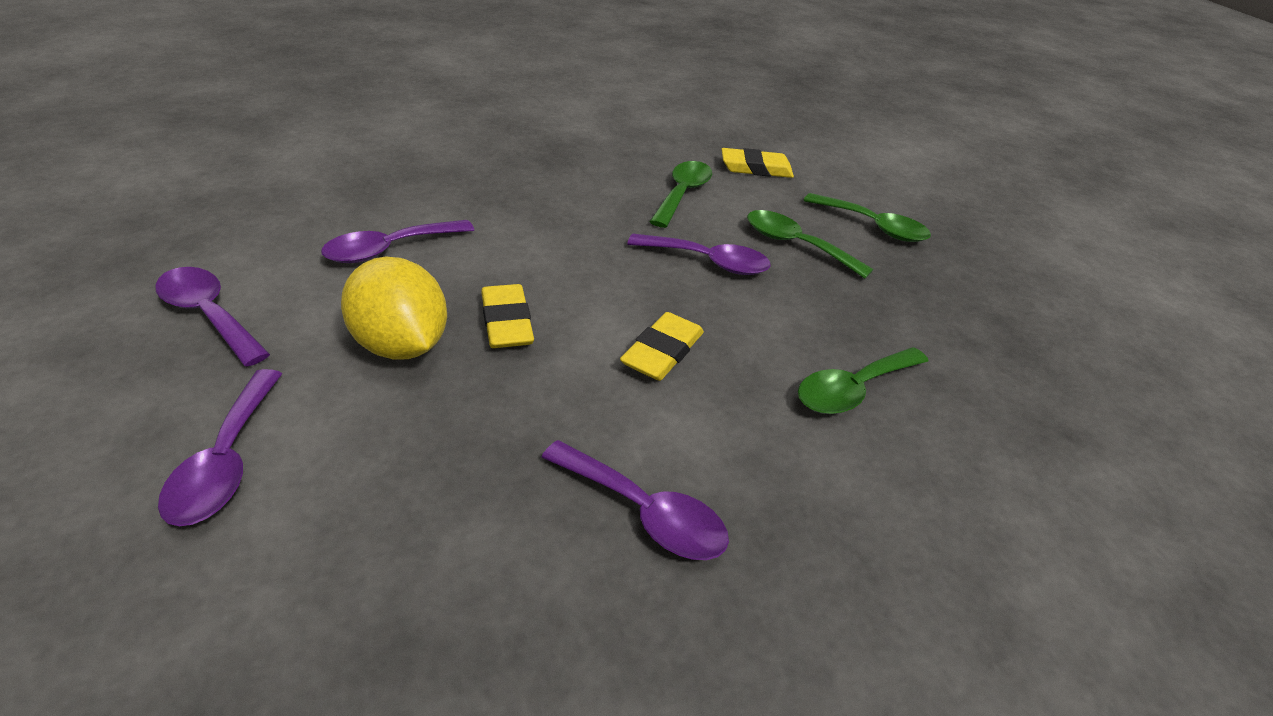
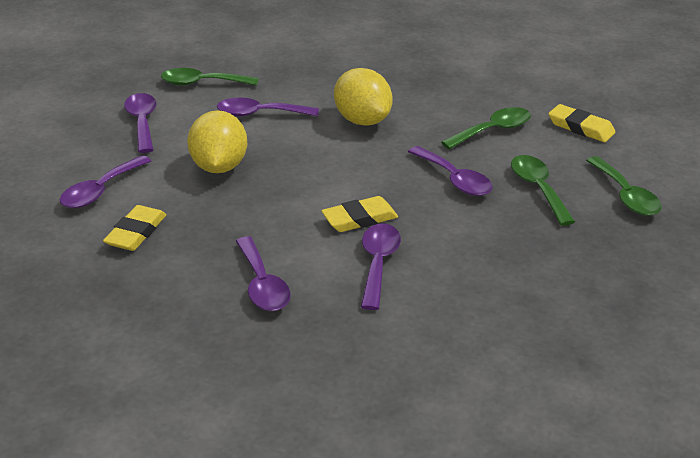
camera: 40 degrees right, 5 degrees down
yellow eraser [481,284,534,348] -> yellow eraser moved to [103,205,166,251]
green spoon [798,347,928,414] -> green spoon moved to [161,68,259,86]
none -> yellow lemon [334,68,393,126]
none -> purple spoon [361,223,401,310]

